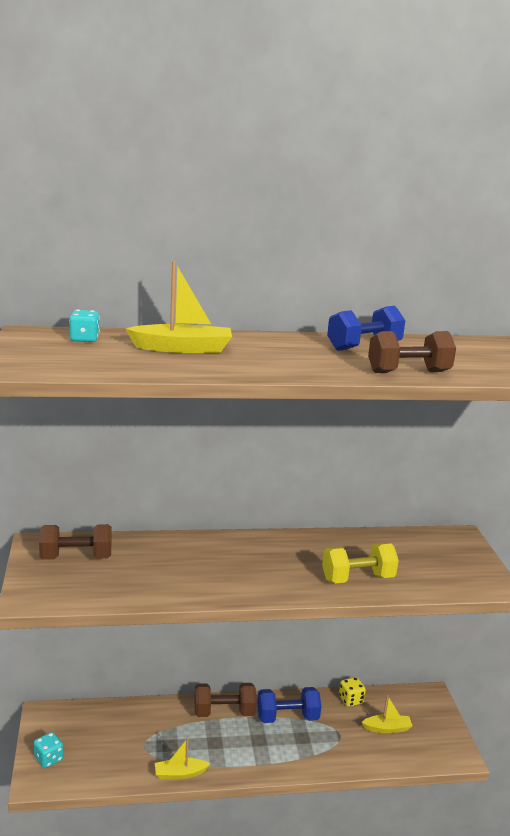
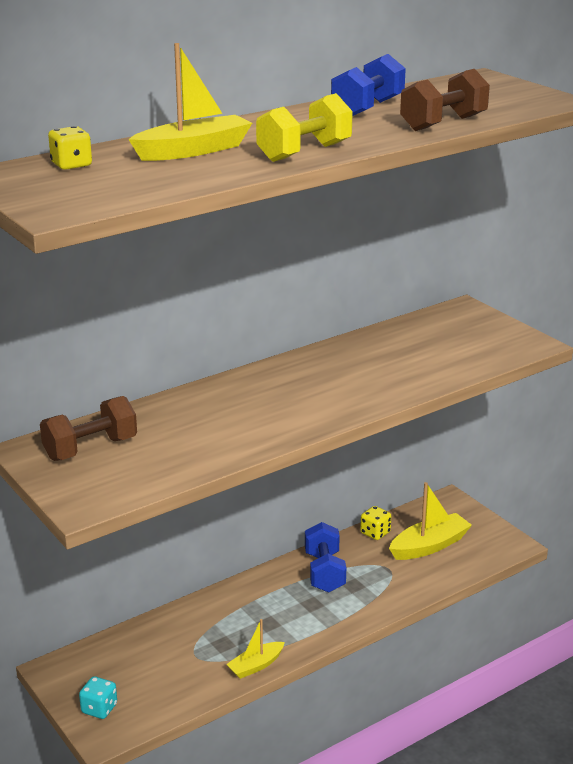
camera: 25 degrees left, 5 degrees up
turquoise dice [69,310,100,342] -> yellow dice [48,126,92,170]
brown dumbbell [195,683,256,717] -> none
blue dumbbell [257,687,321,723] -> blue dumbbell turned 60 degrees counterclockwise [305,522,346,593]
yellow dumbbell [322,543,399,583] -> yellow dumbbell moved to [256,93,353,162]
yellow boat [362,695,412,733] -> yellow boat [389,482,472,560], size x1.63

